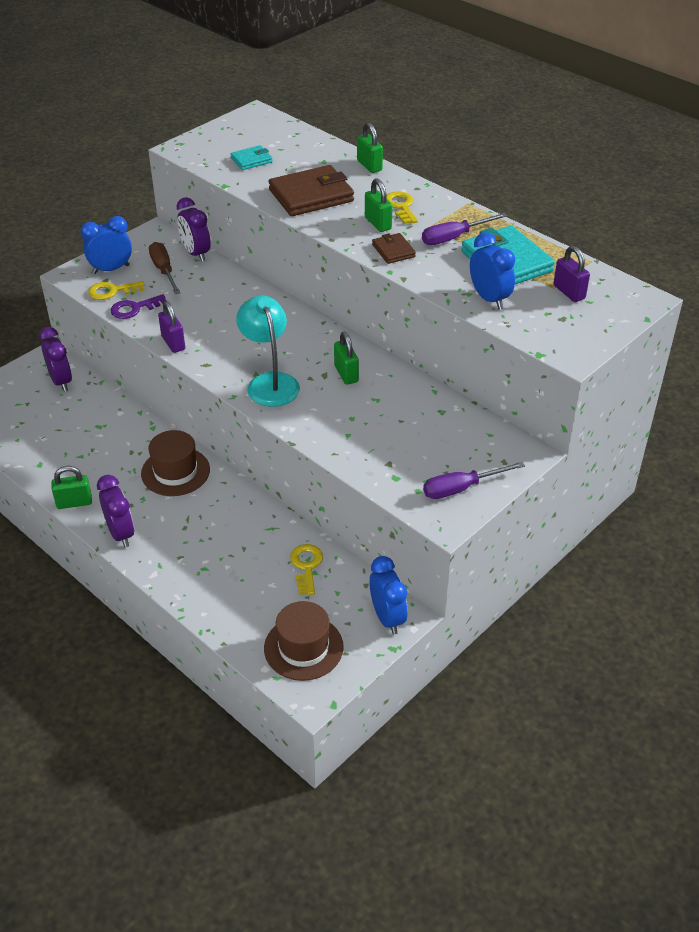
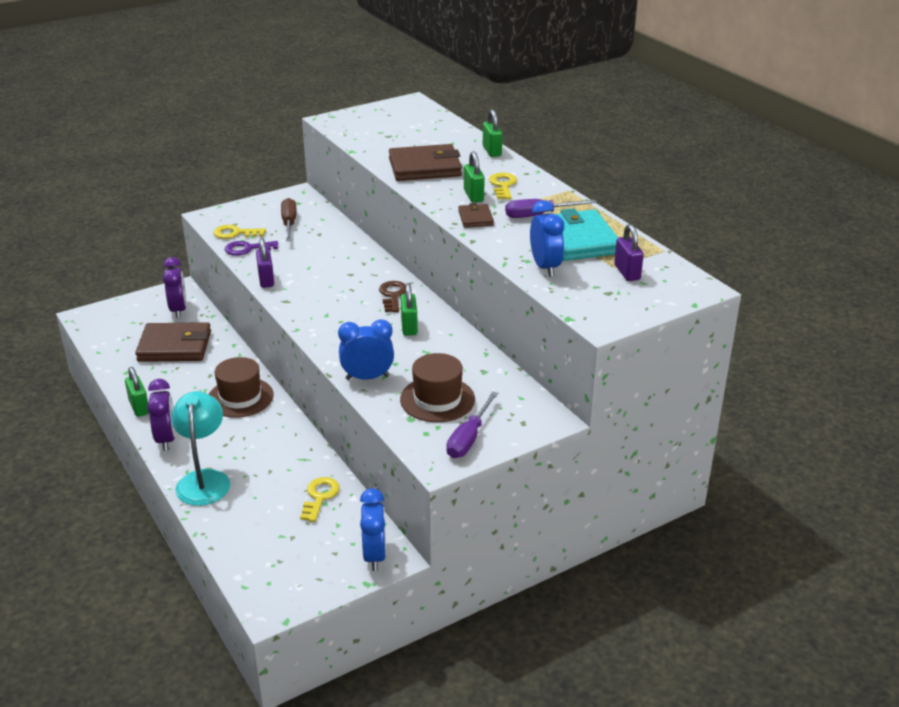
camera: 15 degrees right, 10 degrees down
green padlock [51,466,92,509] -> green padlock turned 60 degrees clockwise [125,367,149,417]
blue clock [81,216,132,274] -> blue clock moved to [338,319,394,380]
purple clock [176,197,211,262] -> none
turquoise wallet [230,145,273,170] -> none
turquoise lamp [236,295,300,407] -> turquoise lamp moved to [171,391,230,506]
brown hat [264,601,344,681] -> brown hat moved to [400,353,475,422]
purple screwdriver [423,462,525,499] -> purple screwdriver turned 60 degrees counterclockwise [446,391,498,458]
none -> brown wallet [135,322,211,362]
none -> brown key [379,281,406,312]

